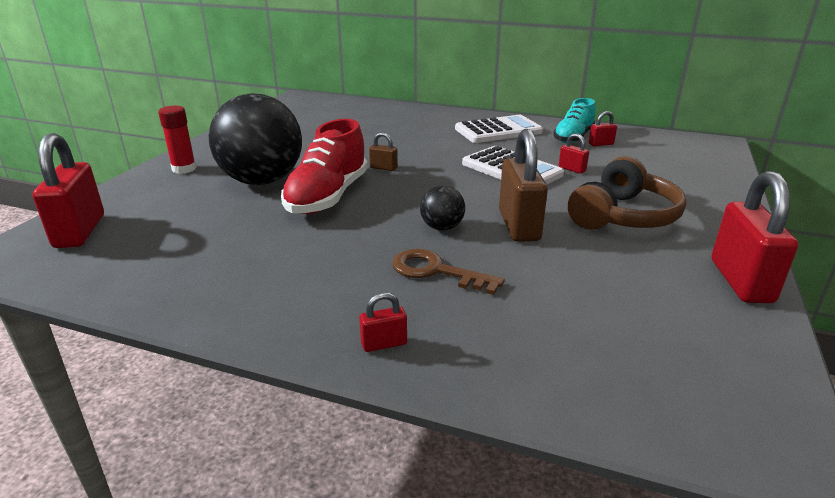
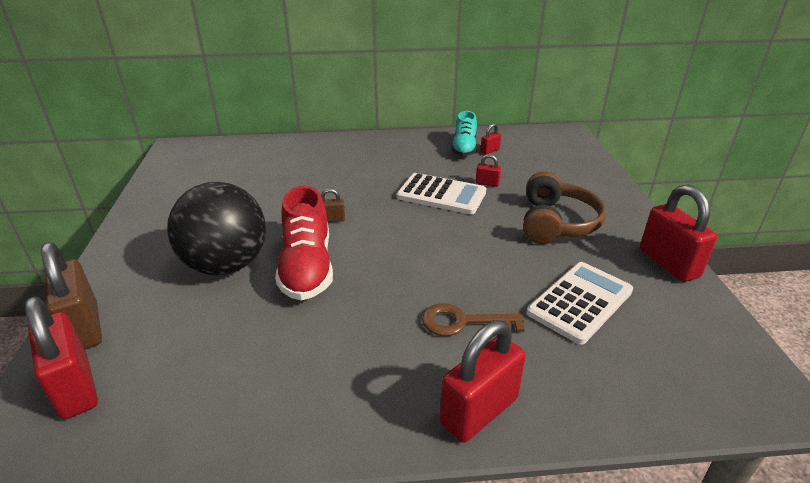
camera: 25 degrees left, 5 degrees up
red glue stick [158,105,196,174] -> none
red padlock [359,292,407,352] -> red padlock [440,320,526,443], size x2.18
black ball [420,185,465,231] -> none
white calculator [455,115,543,143] -> white calculator moved to [526,262,633,345]
brown padlock [499,129,548,242] -> brown padlock moved to [41,242,102,349]

